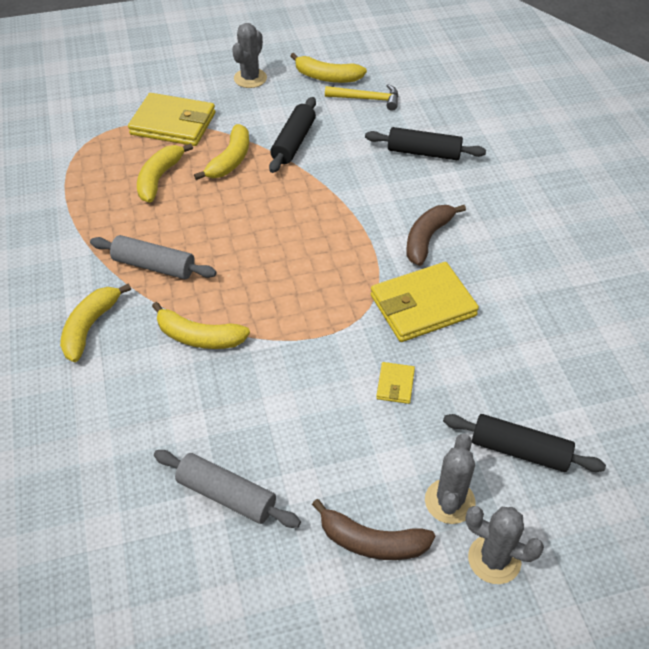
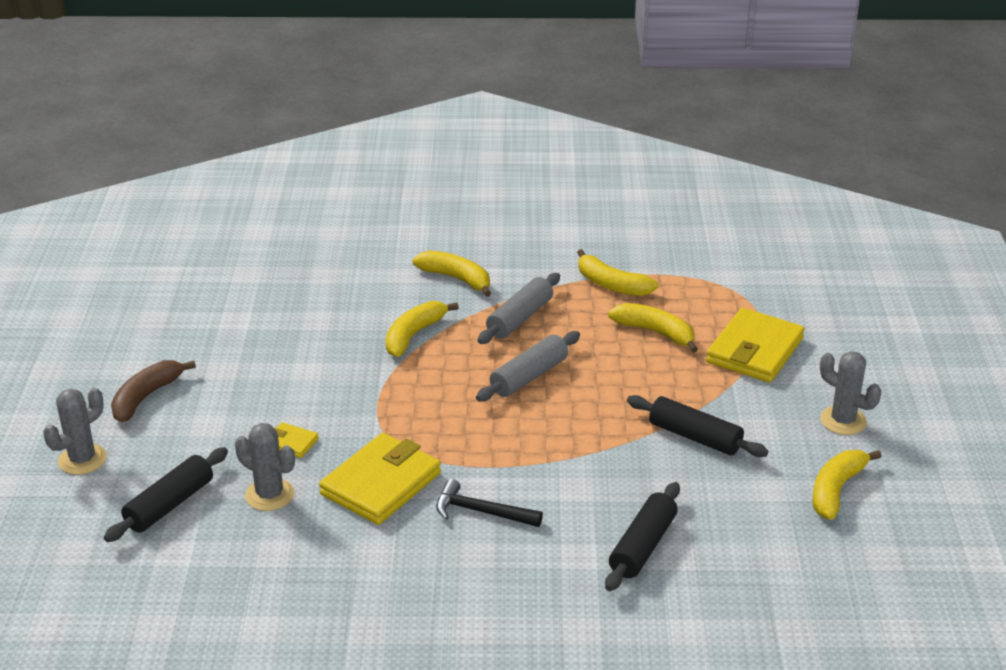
camera: 105 degrees right, 15 degrees down
grey rolling pin [154,450,301,528] -> grey rolling pin moved to [476,331,580,401]
yellow banana [194,124,249,180] -> yellow banana moved to [577,249,659,296]
yellow hammer [325,84,399,111] -> none
yellow wallet [371,262,479,342] -> yellow wallet turned 45 degrees clockwise [319,433,441,525]
brown banana [406,205,466,266] -> black hammer [436,479,543,527]
grey cactus [425,433,476,524] -> grey cactus moved to [235,423,295,511]

